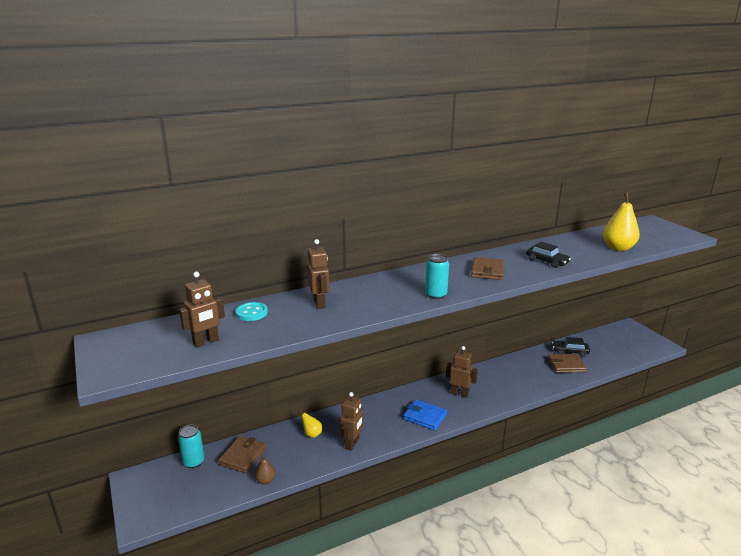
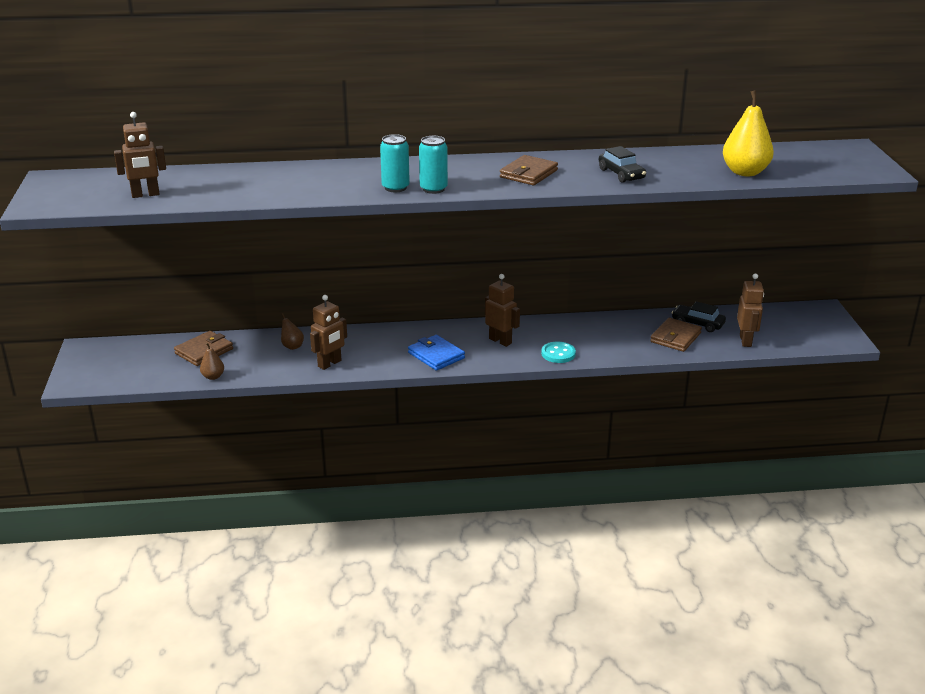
camera: 20 degrees right, 5 degrees up
turquoise can [178,425,205,468] -> turquoise can moved to [380,134,410,192]
turquoise button [235,302,268,321] -> turquoise button moved to [541,342,576,363]
yellow pear [299,409,322,438] -> brown pear [281,313,304,350]
brown robot [307,239,330,309] -> brown robot moved to [737,274,764,347]
brown wallet [548,354,587,373] -> brown wallet turned 75 degrees counterclockwise [650,318,702,352]

